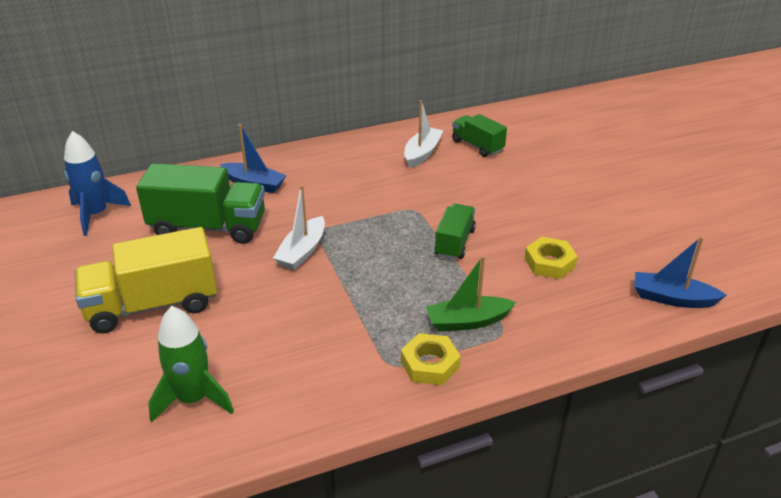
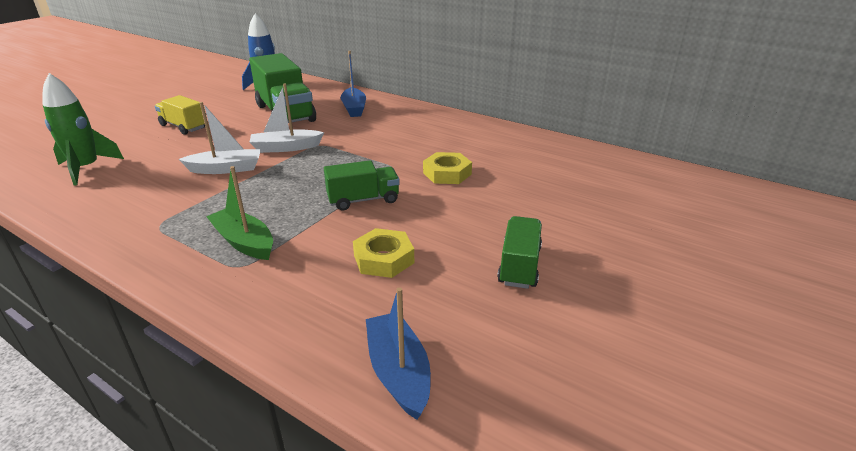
camera: 55 degrees right, 5 degrees down
yellow truck [75,227,217,333] -> yellow truck [155,95,205,135], size x0.56
yellow nut [401,333,461,385] -> yellow nut moved to [423,152,472,184]
white boat [404,100,443,168] -> white boat moved to [179,102,261,174]
green truck [452,114,507,157] -> green truck moved to [497,216,542,289]

